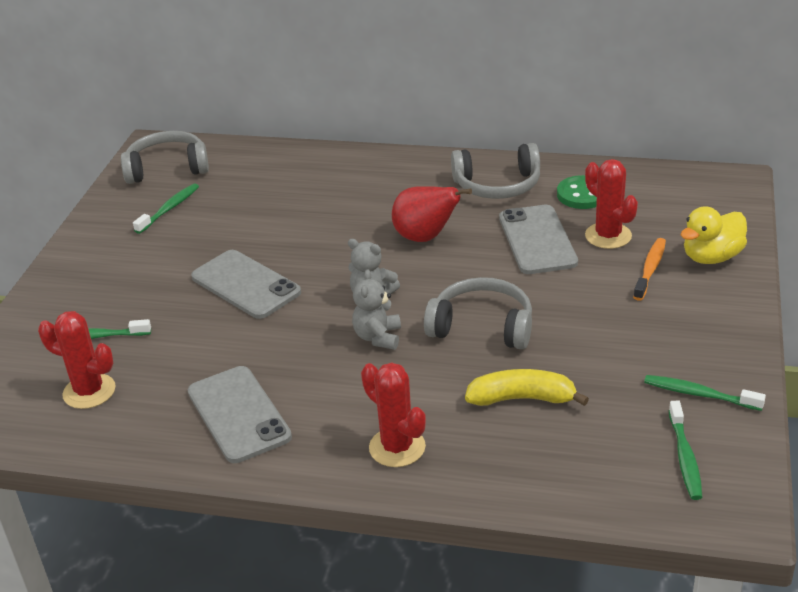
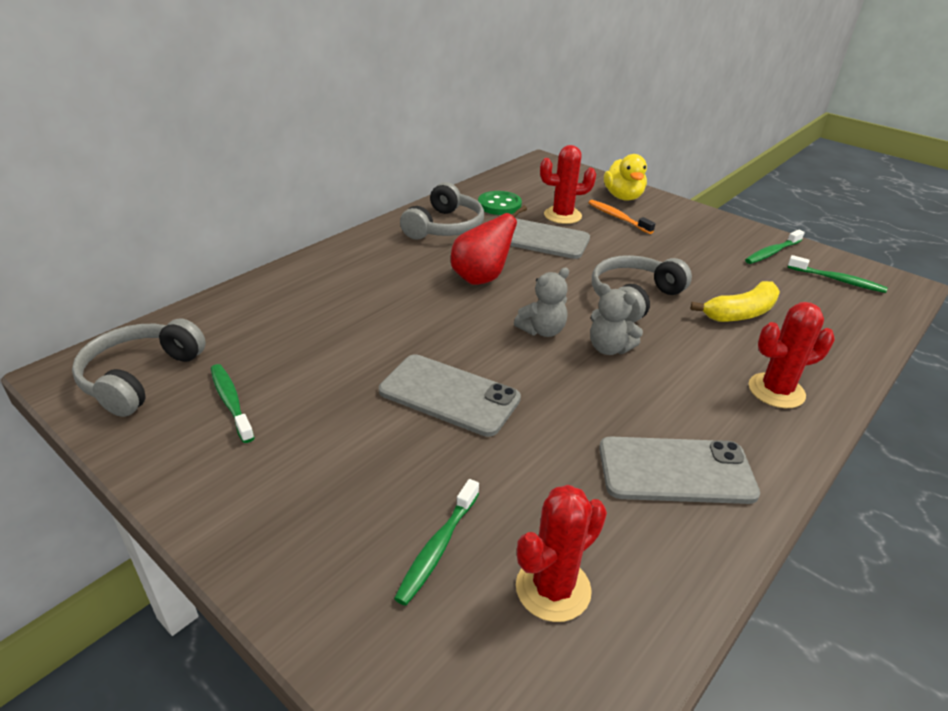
camera: 65 degrees left, 0 degrees up
grey phone [191,250,301,319] -> grey phone turned 45 degrees clockwise [379,354,521,437]
yellow banana [465,369,589,406] -> yellow banana turned 150 degrees counterclockwise [691,281,780,322]

